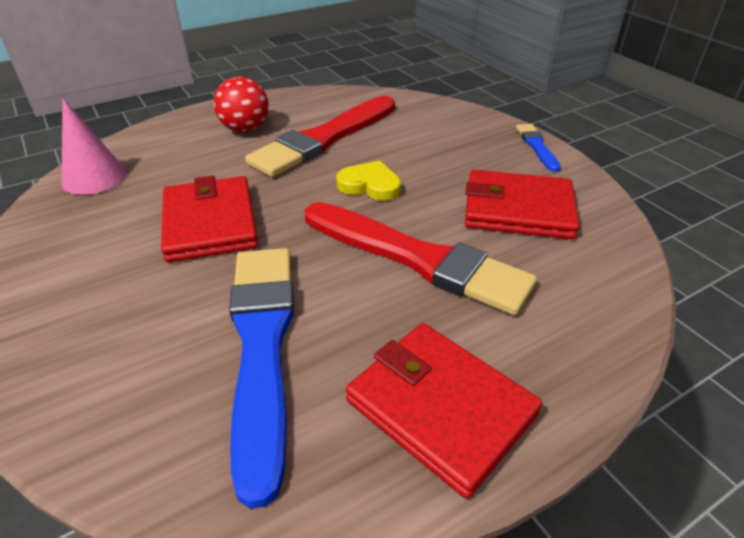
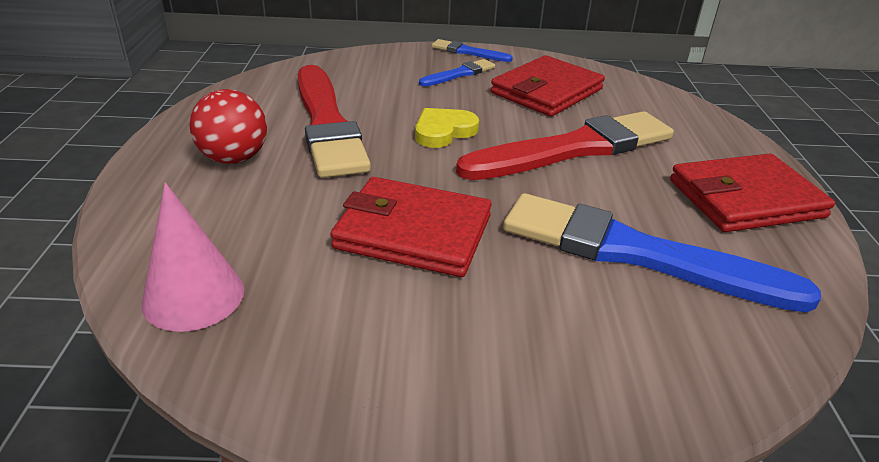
camera: 60 degrees left, 5 degrees down
none -> blue brush [419,59,495,86]

